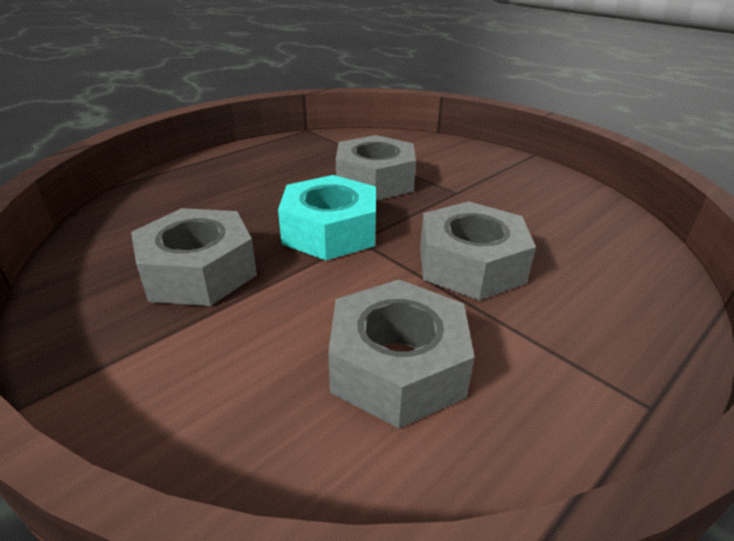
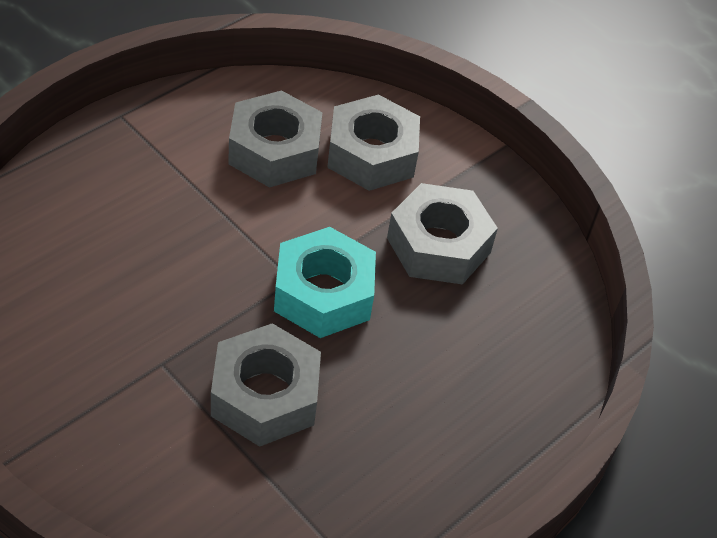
camera: 175 degrees right, 15 degrees up
grey nut [420,202,536,300] -> grey nut moved to [327,94,420,191]

